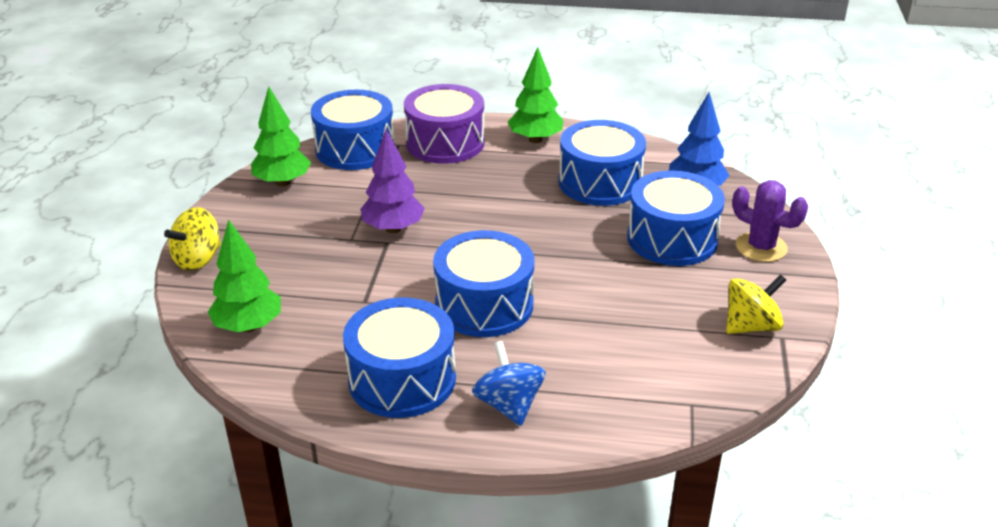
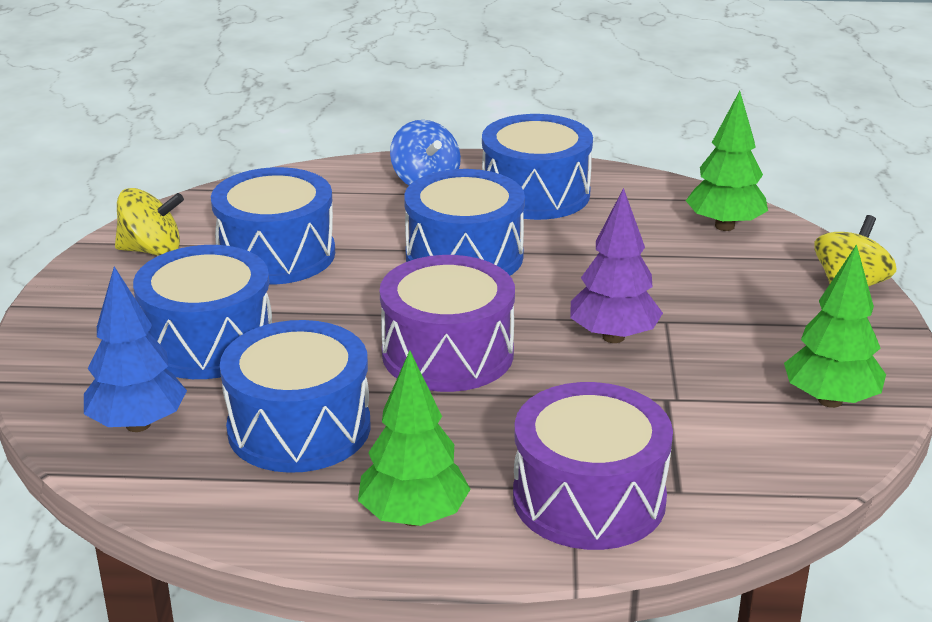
camera: 175 degrees right, 5 degrees down
blue drum [311,90,395,170] -> blue drum moved to [211,167,335,285]
yellow spinning top [726,274,786,334] -> yellow spinning top turned 150 degrees counterclockwise [115,188,184,256]
purple cactus [732,180,808,262] -> none
none -> purple drum [380,255,515,392]

